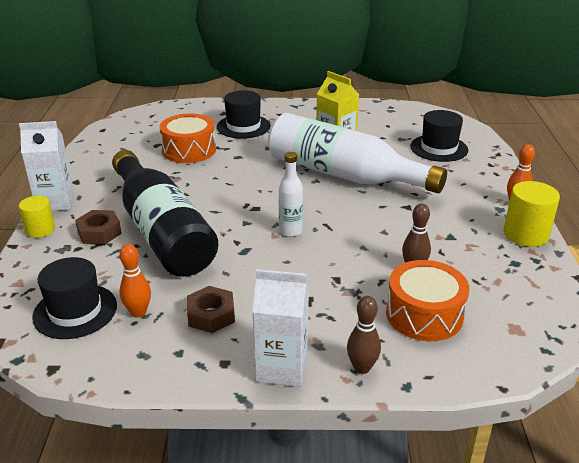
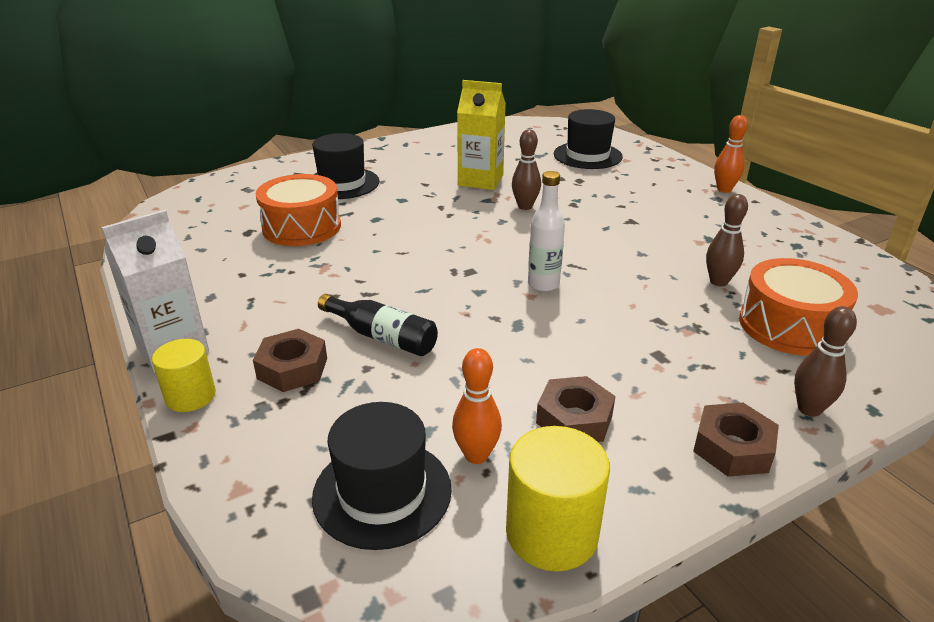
camera: 30 degrees left, 0 degrees up
black bottle [112,150,218,277] -> black bottle [318,294,438,356], size x0.43
white carton [252,269,309,387] -> brown nut [693,403,779,477]
white bottle [268,113,447,193] -> brown bowling pin [512,129,541,210]
yellow cylinder [504,181,560,247] -> yellow cylinder moved to [506,426,610,571]

